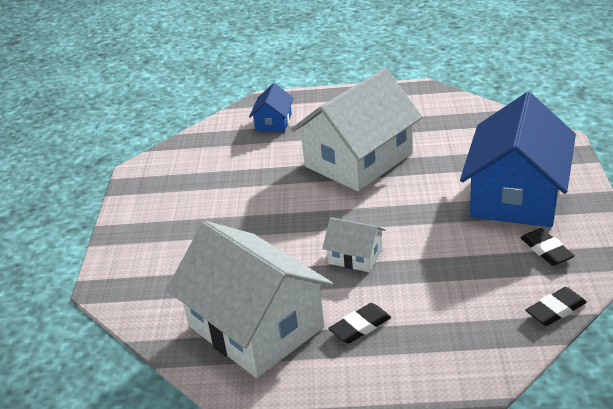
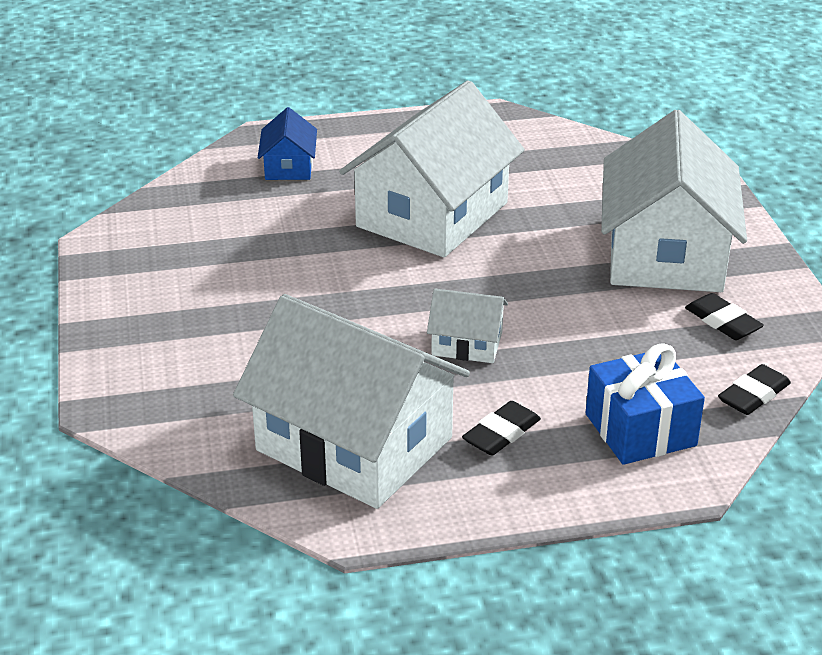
camera: 15 degrees left, 0 degrees up
blue house [460,92,576,227] -> white house [601,110,747,292]
none -> blue gift [586,343,705,465]

